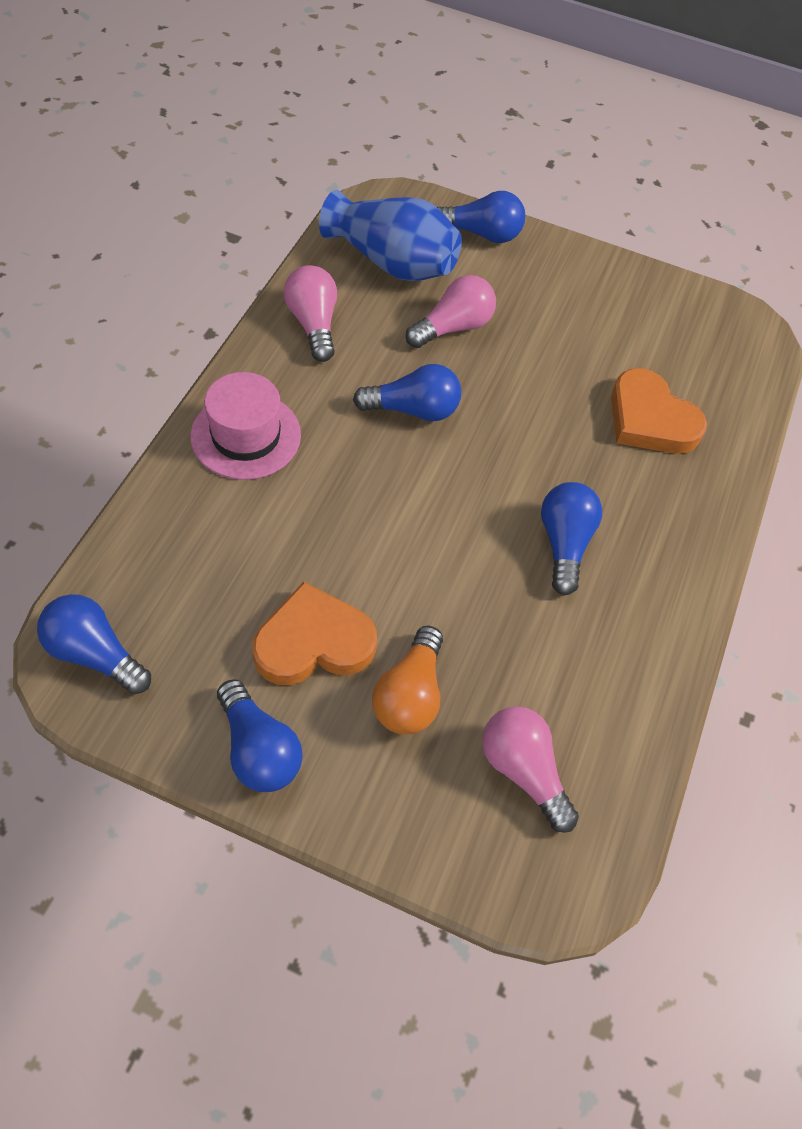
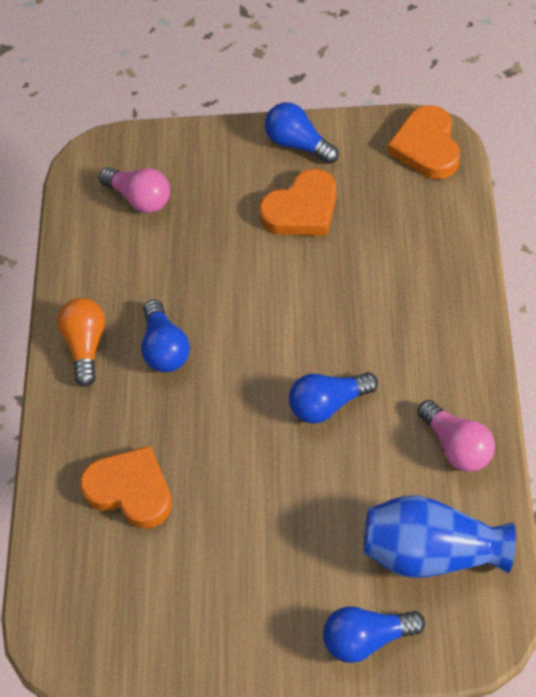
camera: 170 degrees right, 0 degrees up
blue light bulb [37,594,151,695] -> orange heart [388,105,460,179]
pink hat [190,372,301,480] -> none
orange light bulb [372,626,443,734] -> orange light bulb moved to [57,298,105,387]
pink light bulb [406,275,496,348] -> none

